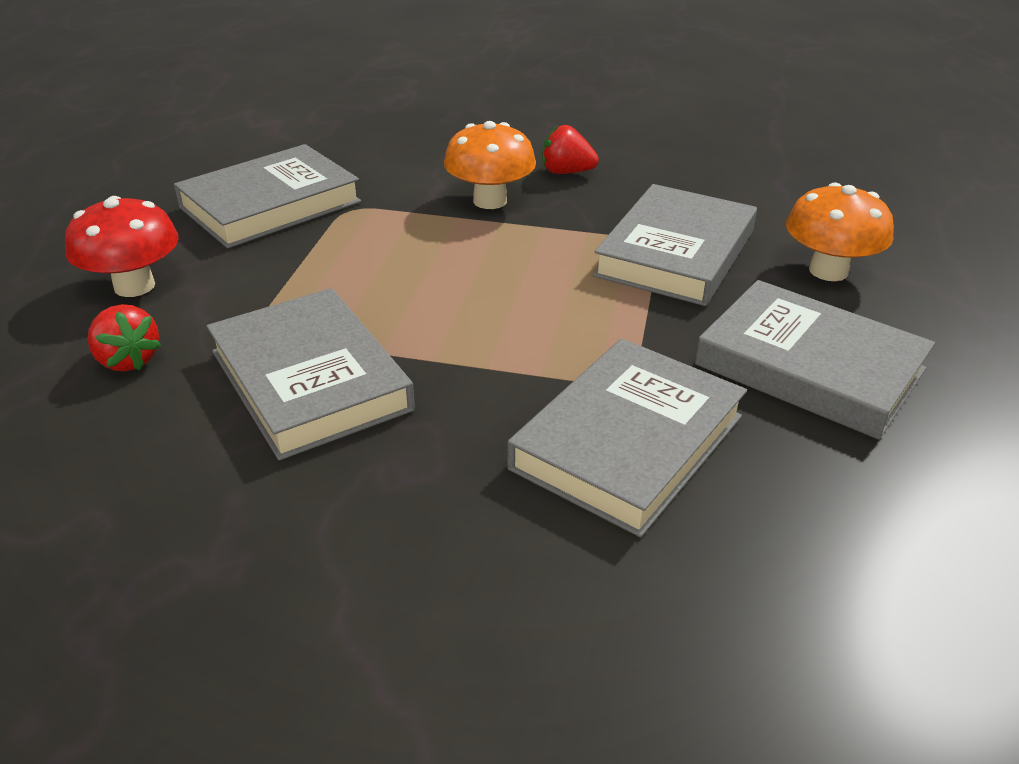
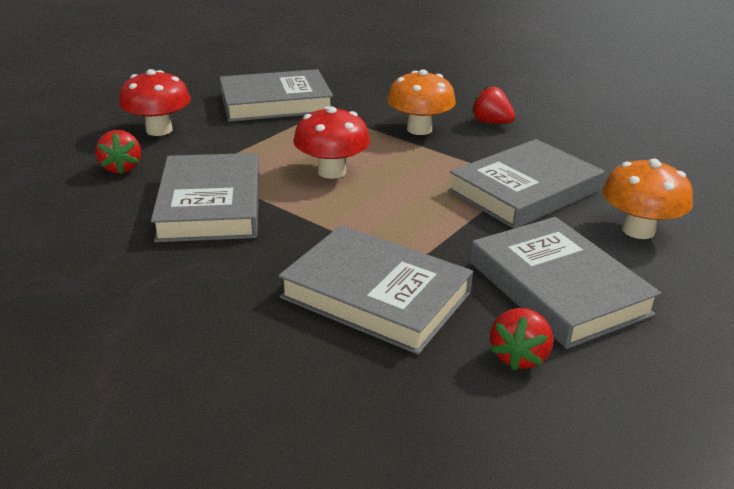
camera: 25 degrees right, 5 degrees down
grey book [507,339,747,537] -> grey book turned 60 degrees clockwise [278,225,473,355]
none -> red mushroom [293,106,370,179]
none -> red strawberry [490,308,553,371]

